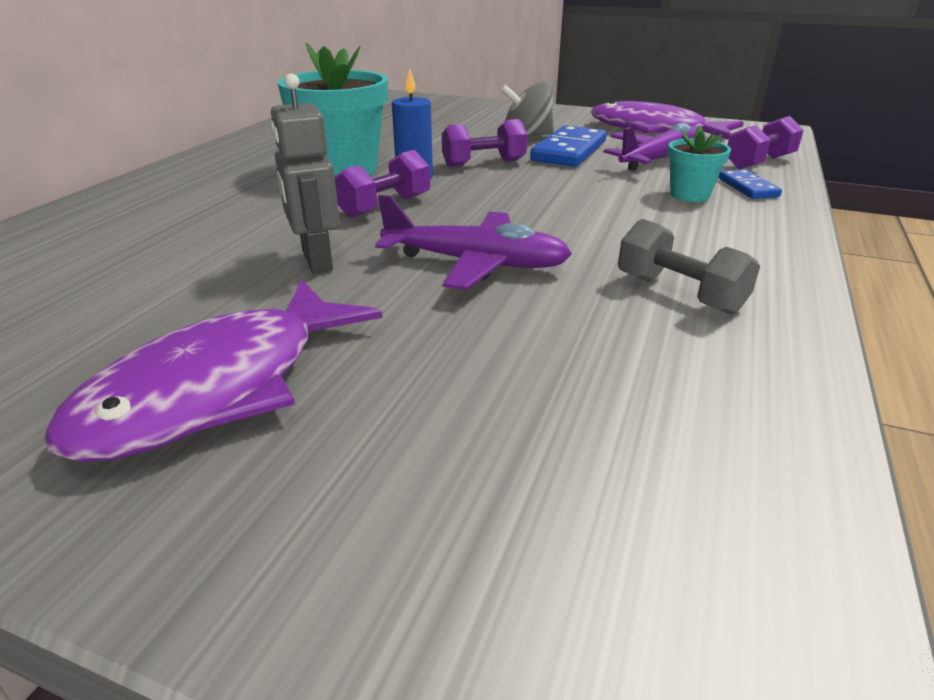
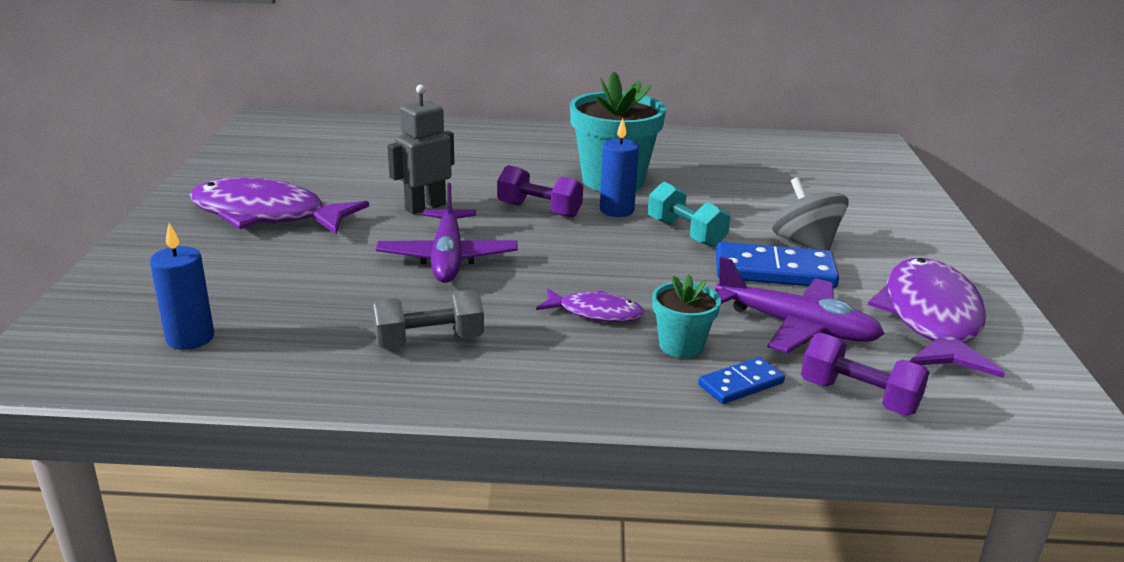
camera: 70 degrees right, 5 degrees down
purple dumbbell [442,119,527,167] -> turquoise dumbbell [648,181,731,247]
grey dumbbell [618,219,760,315] -> grey dumbbell turned 45 degrees clockwise [372,289,484,349]
none -> blue candle [150,223,214,350]
none -> purple fish [536,288,645,322]

